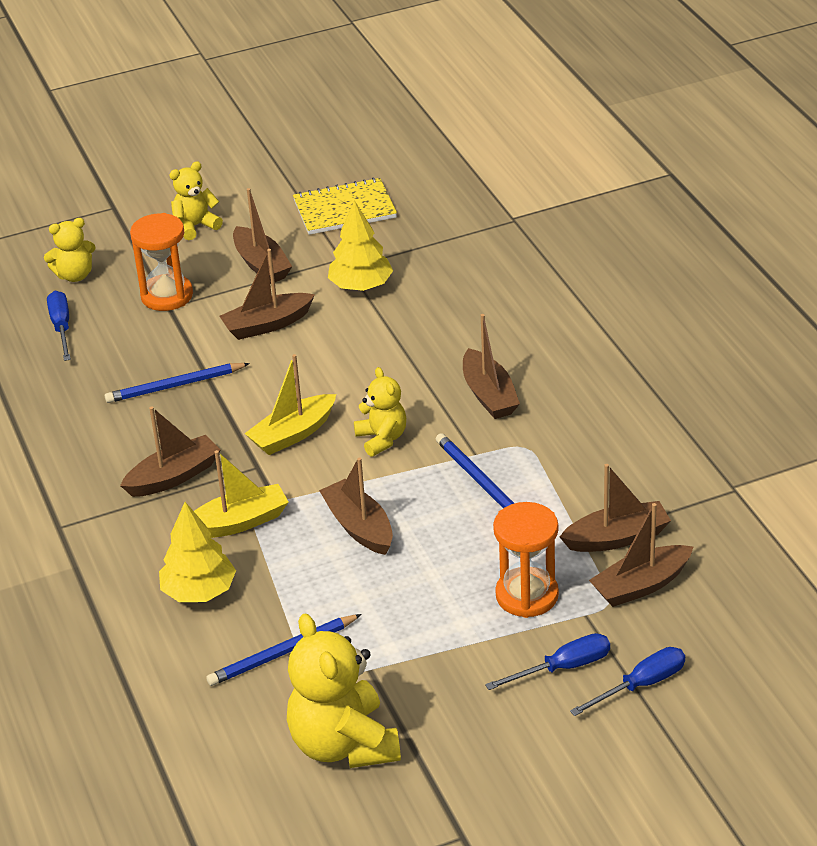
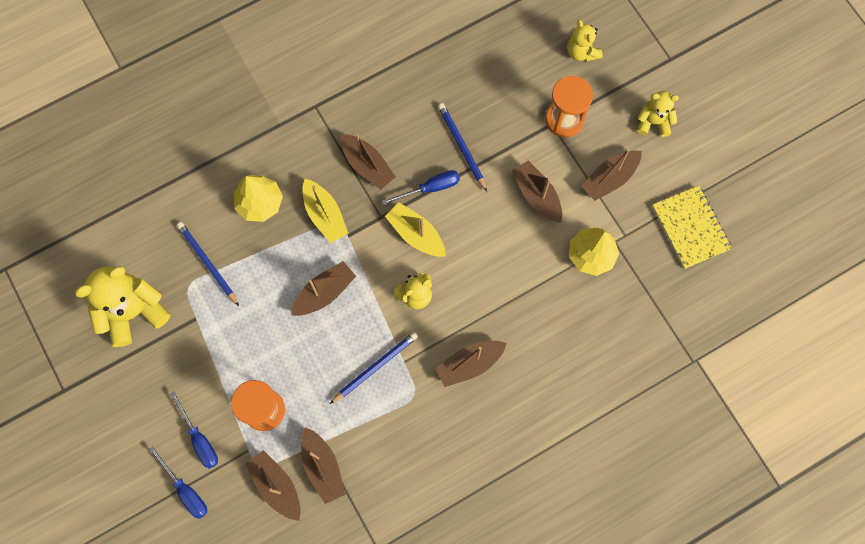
camera: 80 degrees right, 35 degrees up
blue screwdriver [47,291,71,361] -> blue screwdriver moved to [382,170,460,205]
yellow teddy bear [169,161,223,240] -> yellow teddy bear turned 45 degrees counterclockwise [637,91,679,137]

